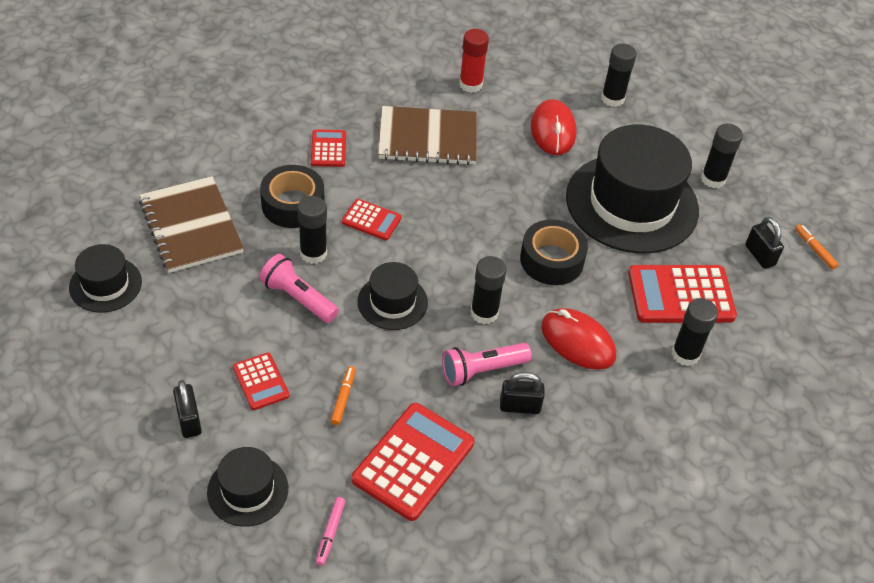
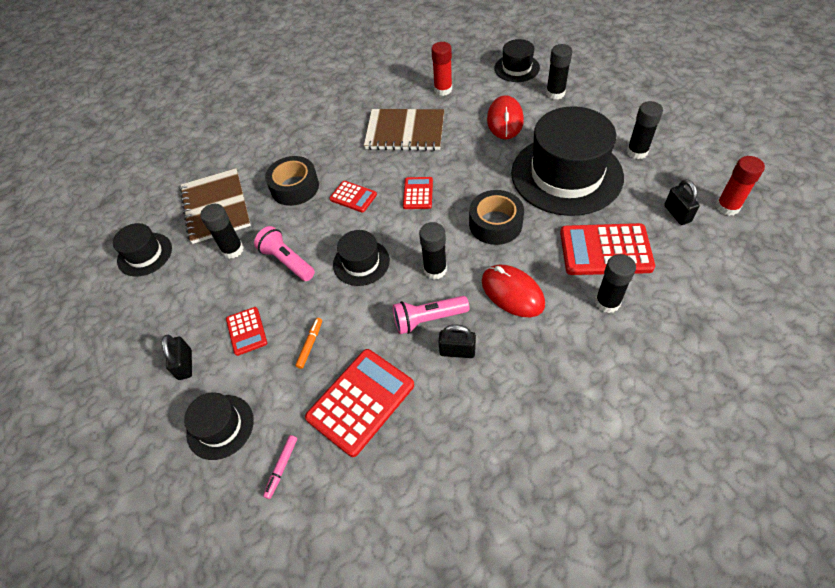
camera: 15 degrees right, 5 degrees up
black glue stick [297,196,327,264] -> black glue stick moved to [200,204,244,259]
red calculator [311,129,346,167] -> red calculator moved to [403,177,433,209]
orange marker [795,224,839,270] -> red glue stick [716,156,765,216]
none -> black hat [494,39,540,82]

